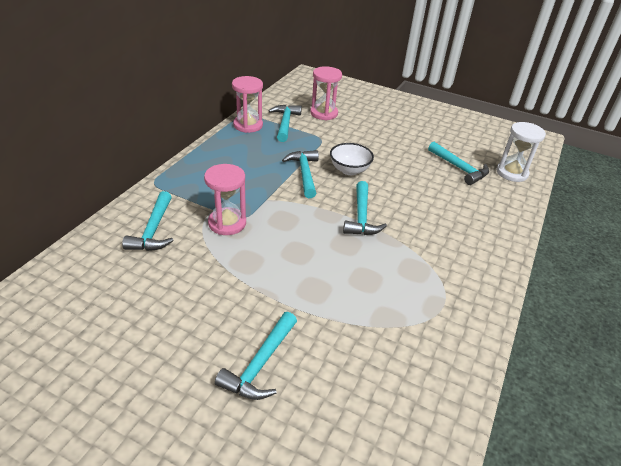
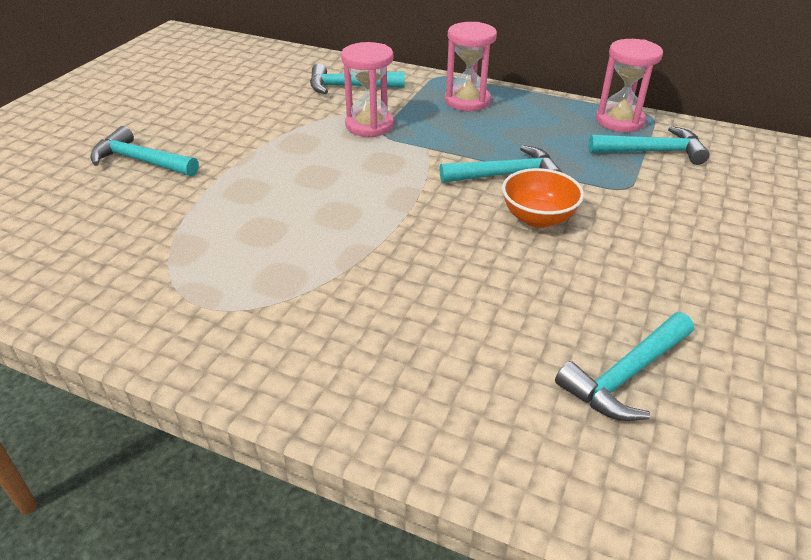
camera: 90 degrees right, 0 degrees up
pink hourglass [310,66,342,120] -> pink hourglass moved to [445,22,497,111]
white bowl [330,143,374,175] -> orange bowl [502,168,584,228]
turquoise hammer [343,181,387,235] -> none
white hourglass [496,122,546,182] -> none

